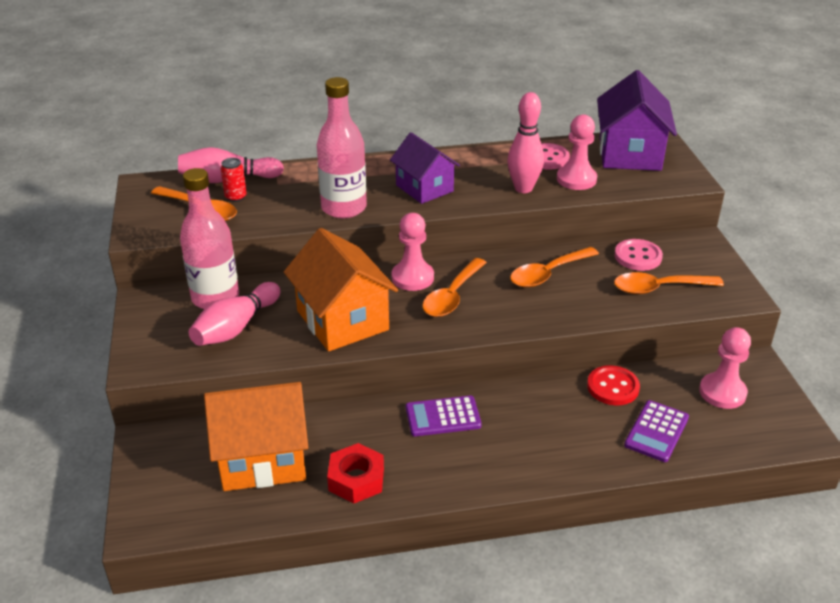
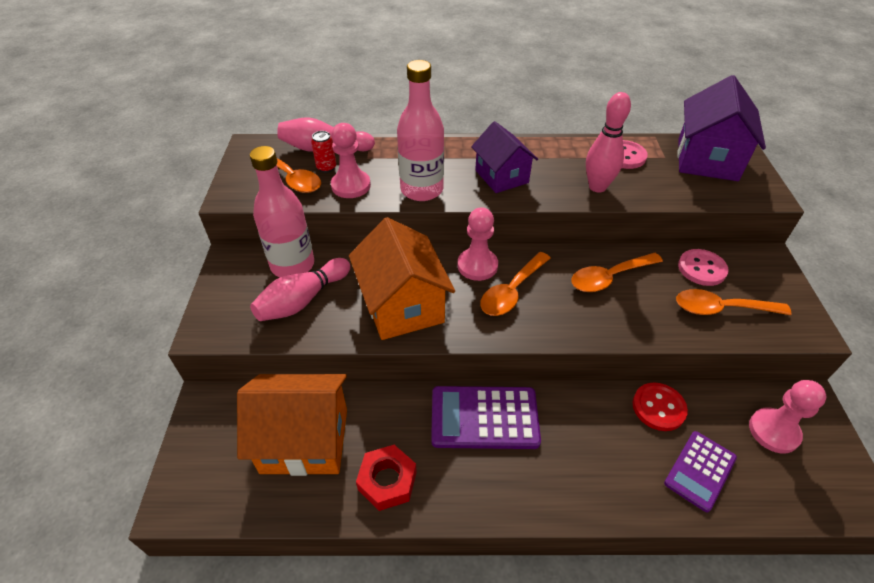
camera: 10 degrees right, 10 degrees up
purple calculator [406,396,482,436] -> purple calculator [431,386,541,449], size x1.53
pink pawn [557,115,597,190] -> pink pawn moved to [331,123,371,198]

